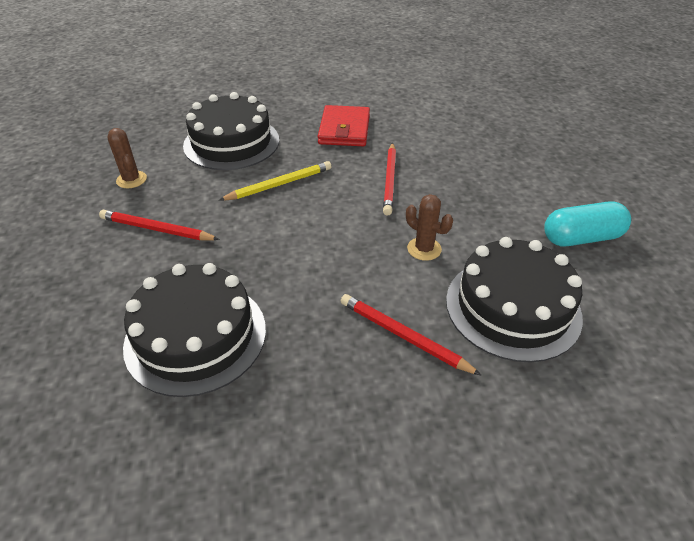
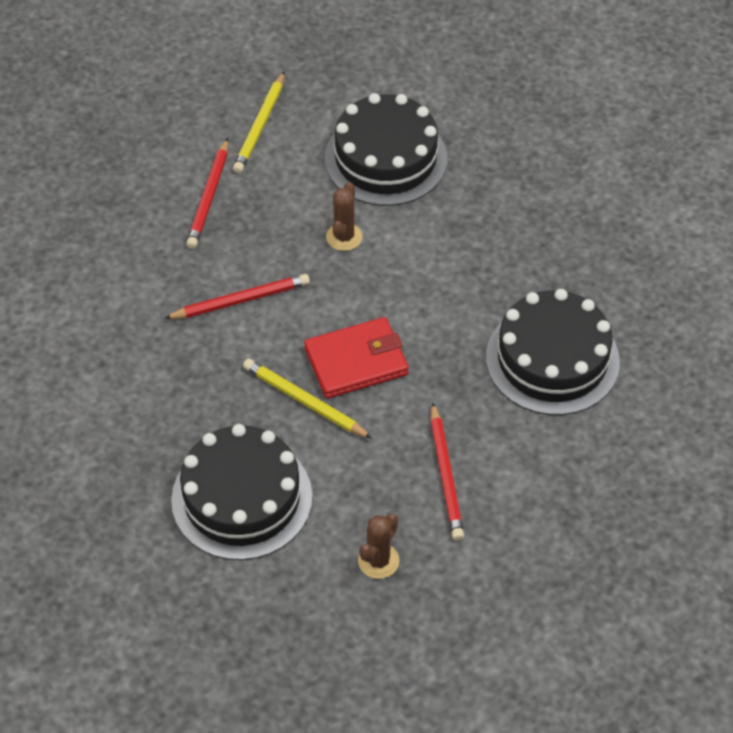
camera: 115 degrees left, 10 degrees up
red wallet [318,105,370,146] -> red wallet moved to [304,317,409,399]
red pencil [341,294,482,376] -> red pencil moved to [186,138,228,249]
turquoise capsule [544,201,631,246] -> yellow pencil [233,71,285,173]

